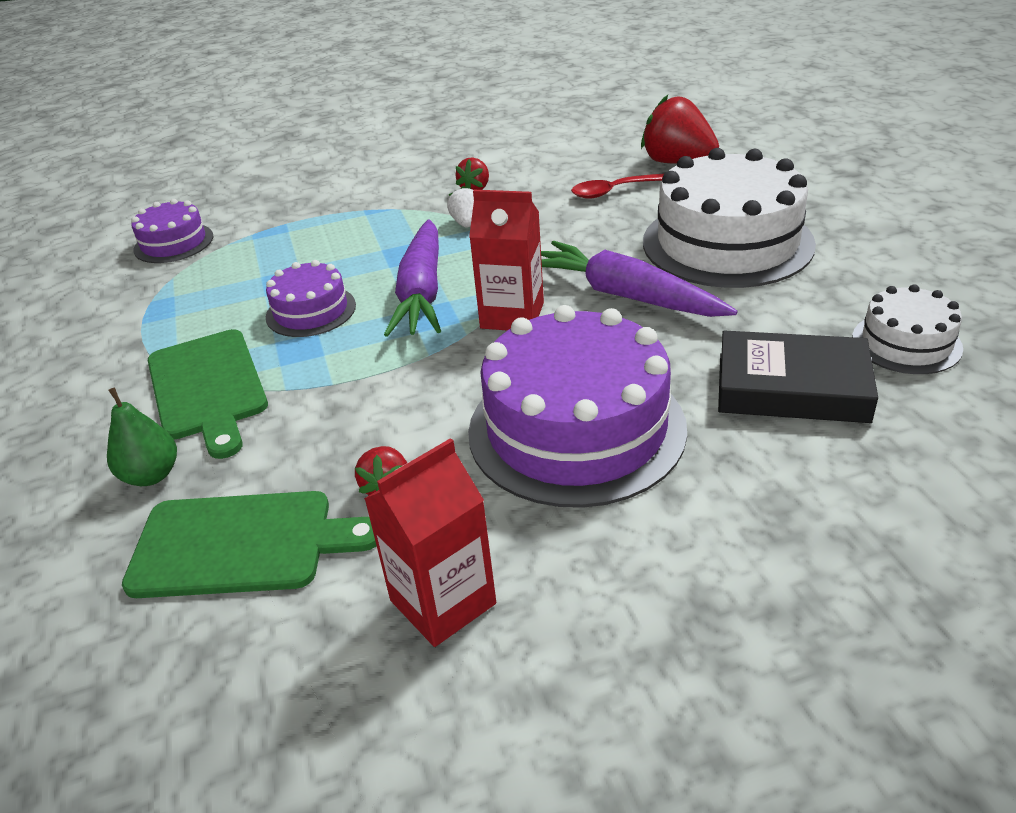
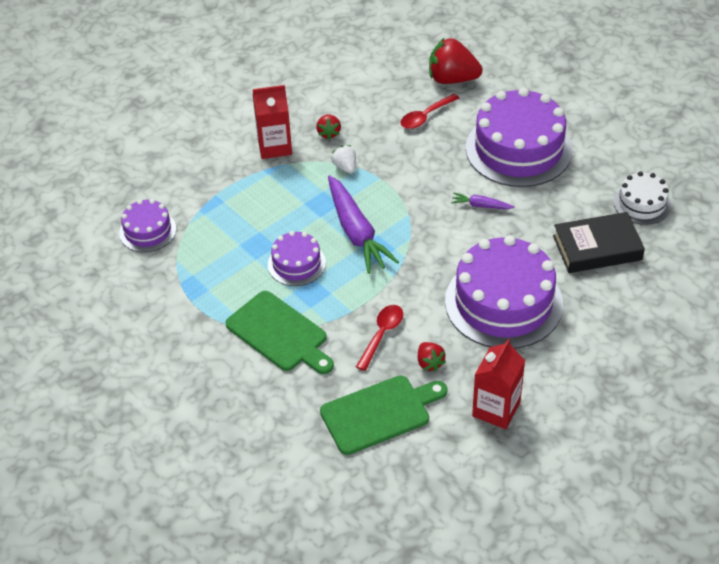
camera: 25 degrees left, 10 degrees up
green pear [107,387,177,486] -> none
red carton [469,190,544,331] -> red carton moved to [253,85,292,159]
purple carrot [541,241,738,317] -> purple carrot [451,193,514,209], size x0.46
white cake [643,148,816,288] -> purple cake [466,88,572,187]
none -> red spoon [356,305,403,371]

